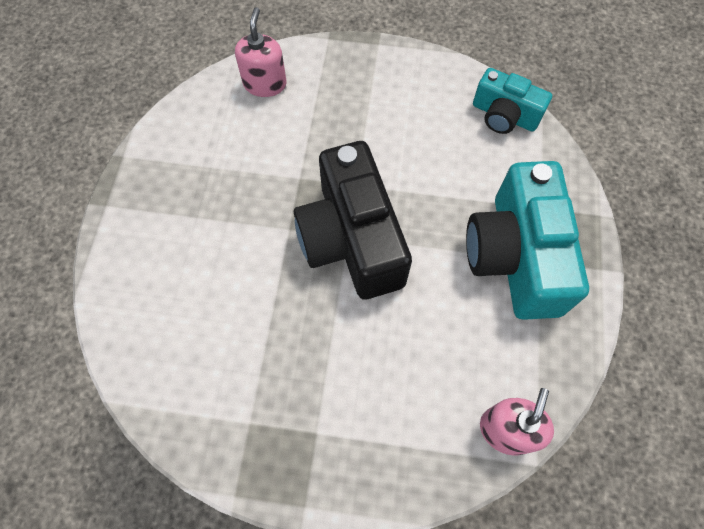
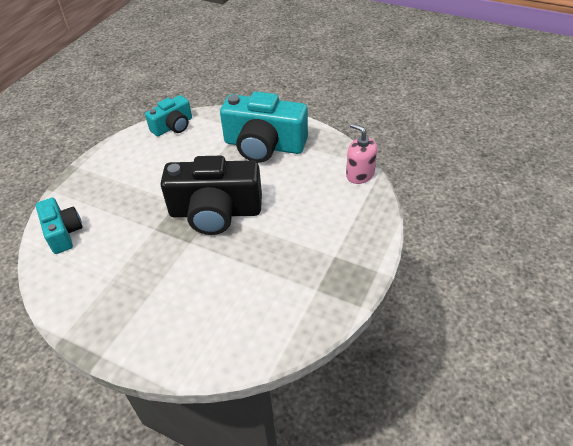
camera: 70 degrees left, 20 degrees down
pink soap dispenser [235,7,286,97] -> turquoise camera [36,198,83,254]

